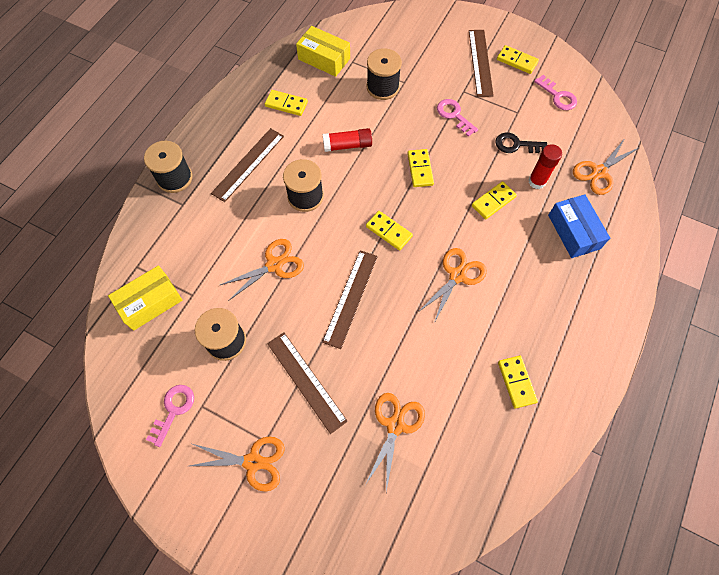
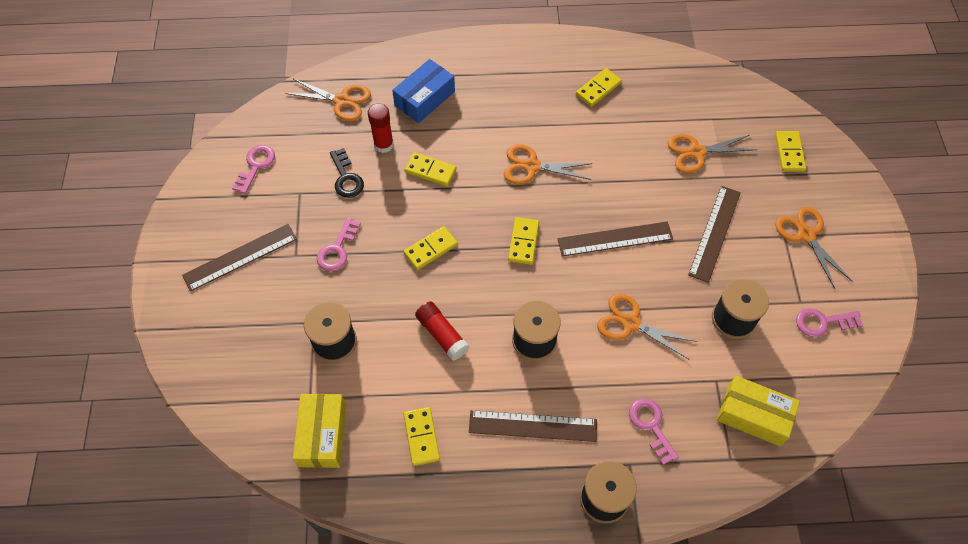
camera: 120 degrees left, 5 degrees down
yellow domino [497,45,539,74] -> yellow domino moved to [775,131,806,172]
none -> pink key [629,398,679,465]

